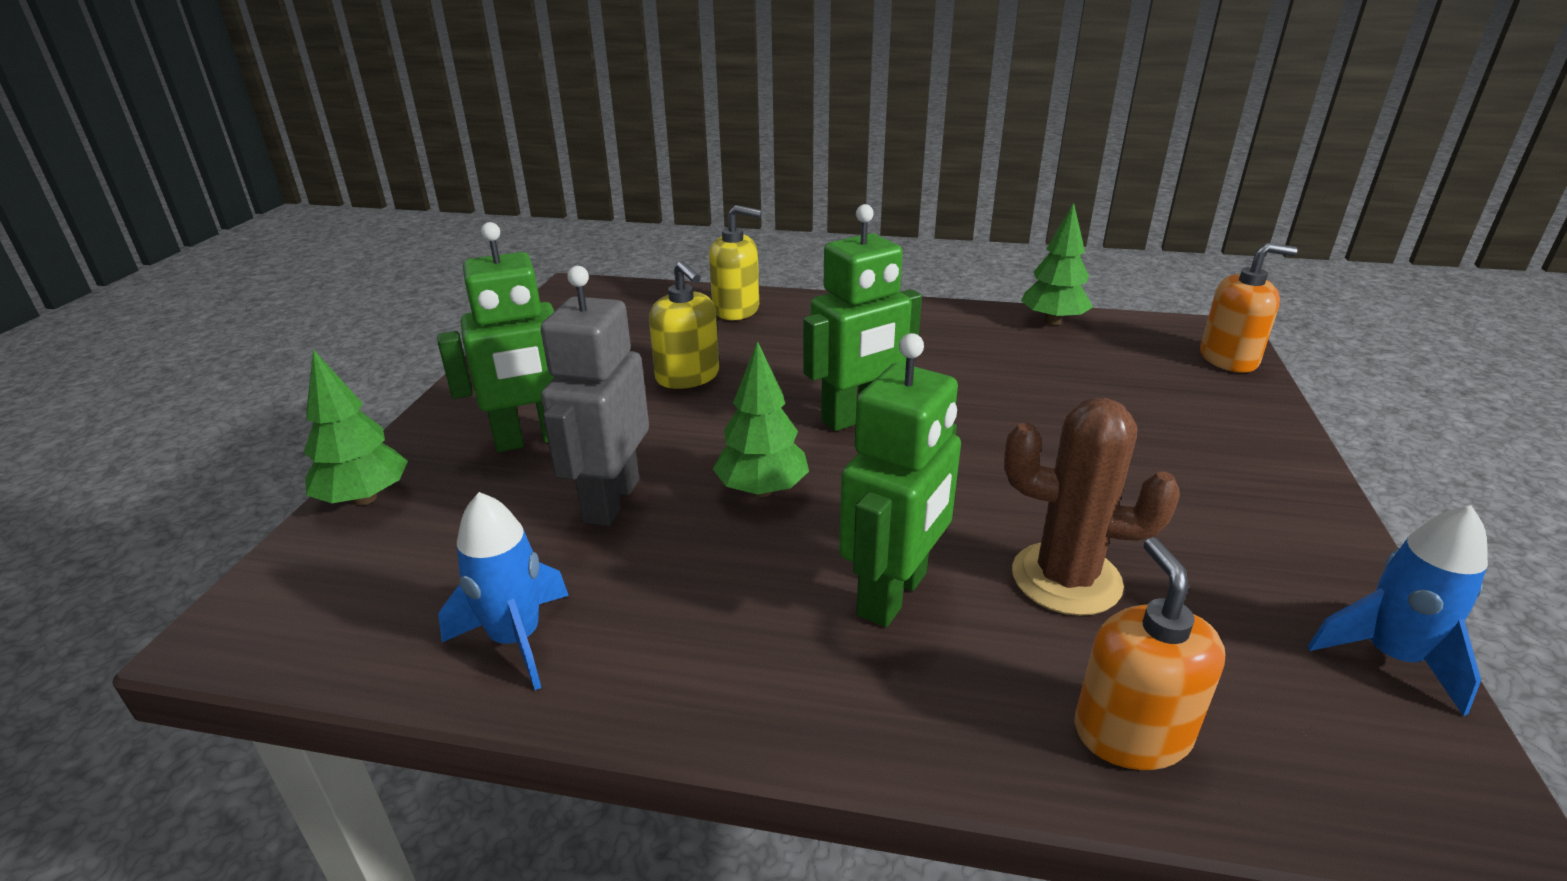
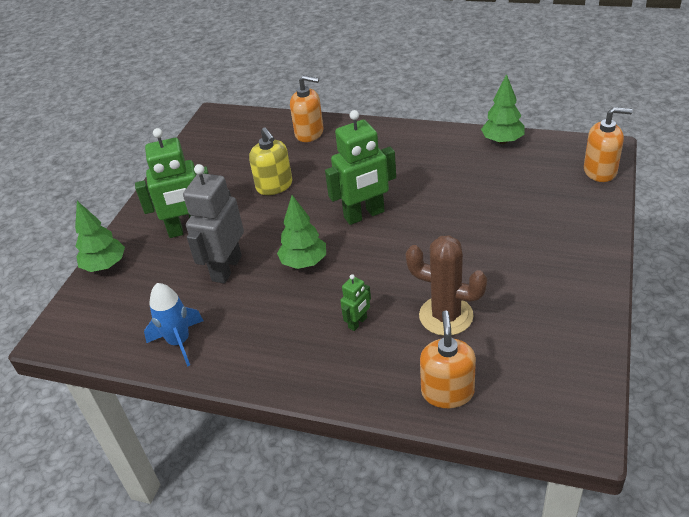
camera: 10 degrees right, 10 degrees up
yellow soap dispenser [709,205,762,320] -> orange soap dispenser [290,75,323,142]
green robot [839,333,961,627] -> green robot [340,274,371,331], size x0.48
blue rocket [1308,505,1488,716] -> none

